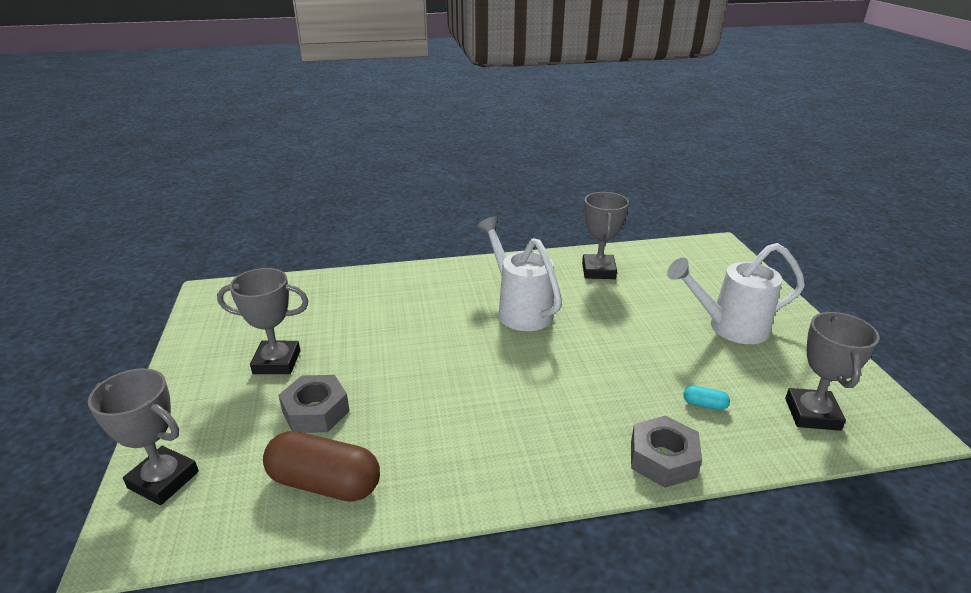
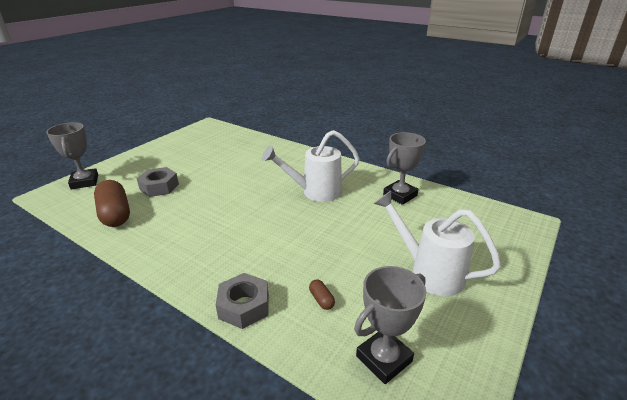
camera: 45 degrees right, 0 degrees up
grey trophy [217,268,308,374] -> none
white watering can [477,216,562,331] -> white watering can turned 120 degrees counterclockwise [262,130,360,202]
turquoise capsule [683,386,730,410] -> brown capsule [309,279,335,310]

